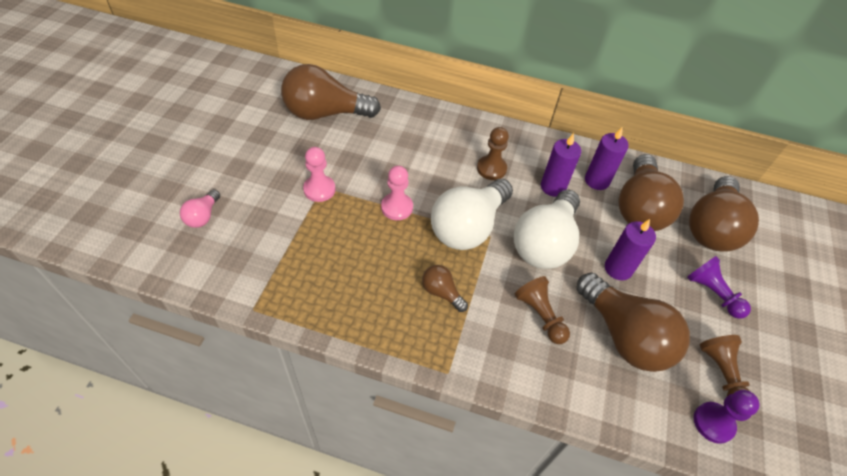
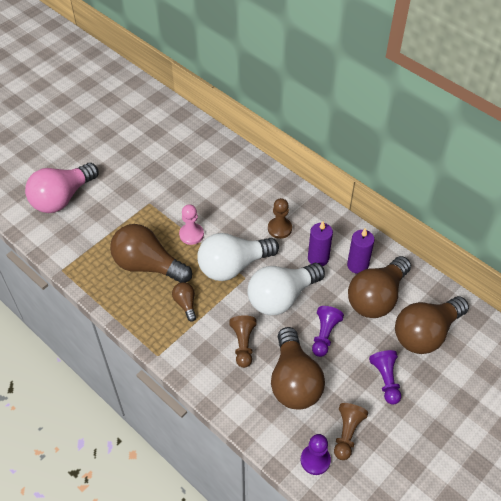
camera: 30 degrees right, 0 degrees up
pink light bulb [180,189,220,228] -> pink light bulb [25,163,98,213], size x2.17
brown light bulb [281,64,381,120] -> brown light bulb moved to [110,224,192,283]
pink pawn [303,147,336,202] -> none
purple candle [605,219,656,280] -> purple pawn [312,306,344,357]

